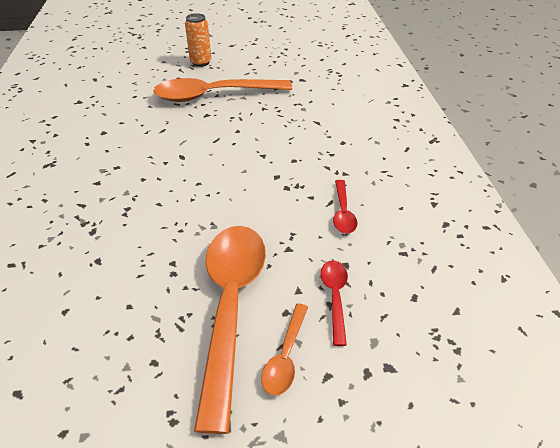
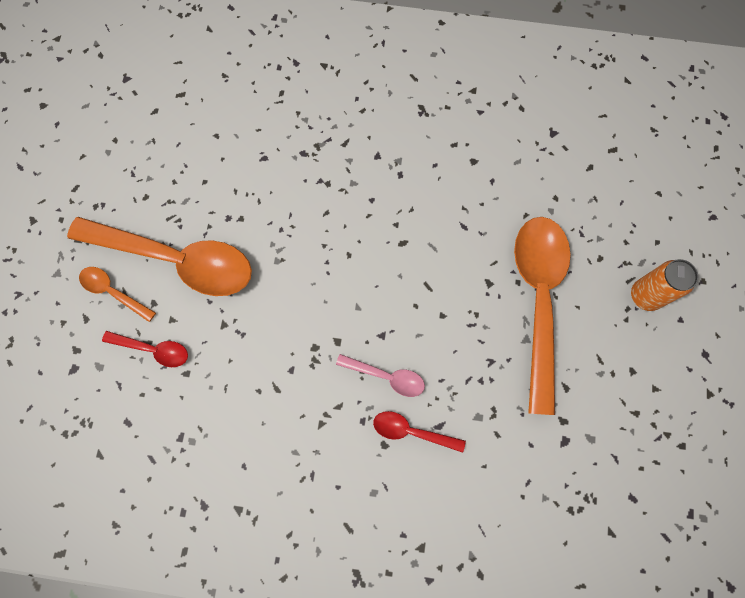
camera: 105 degrees right, 30 degrees up
red spoon [333,180,357,234] -> red spoon moved to [373,411,466,453]
none -> pink spoon [336,354,425,397]

